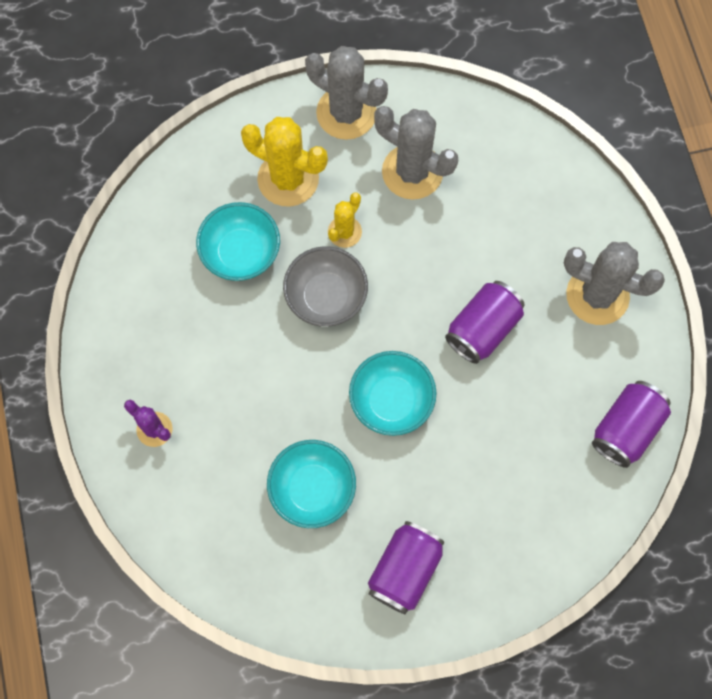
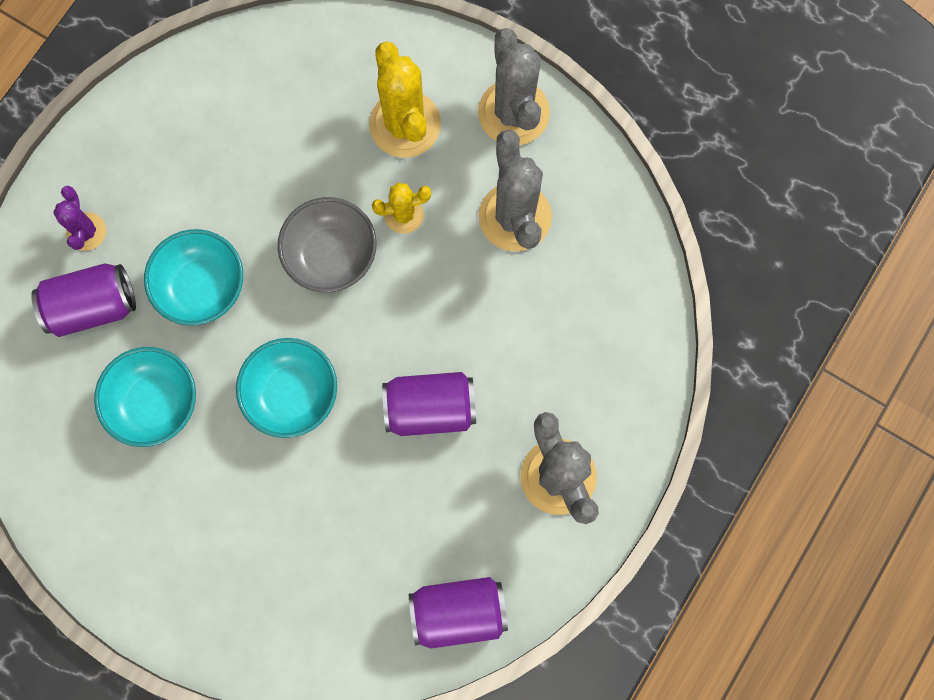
camera: 45 degrees right, 5 degrees up
turquoise bowl [196,202,280,281] -> turquoise bowl moved to [144,229,243,326]
purple can [368,521,445,614] -> purple can moved to [31,263,136,337]

